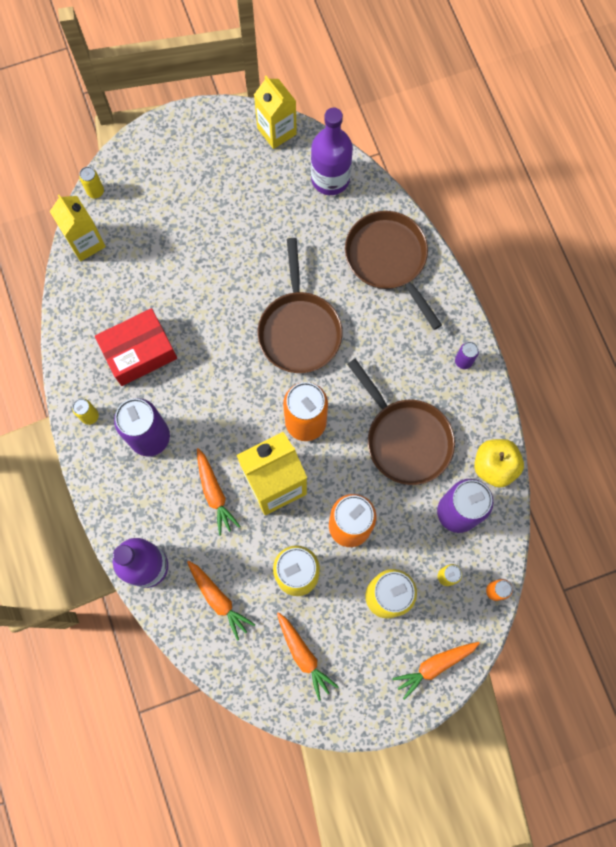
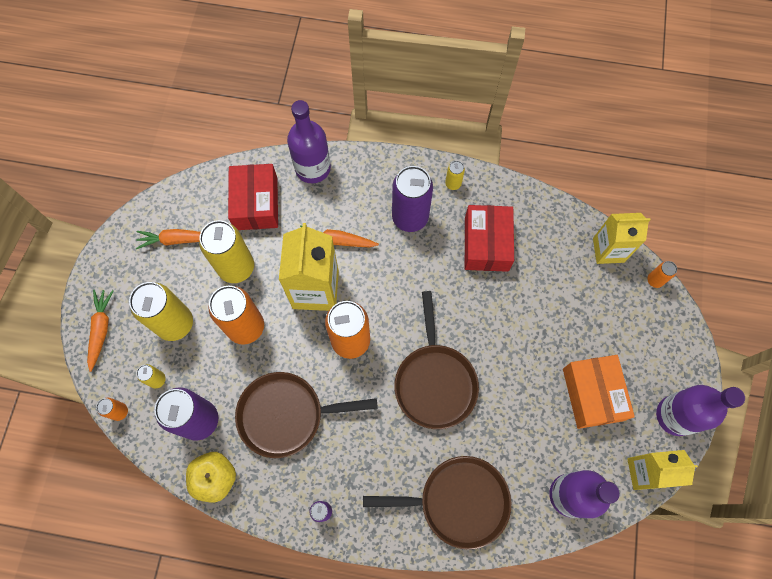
camera: 120 degrees right, 5 degrees down
yellow can [79,167,104,198] -> orange can [647,261,677,288]
orange carrot [187,561,255,640] -> red box [228,164,278,230]
brown pan [257,238,342,373] -> brown pan turned 120 degrees counterclockwise [394,291,479,429]
none -> orange box [563,355,635,429]
none -> purple bottle [656,385,745,436]

